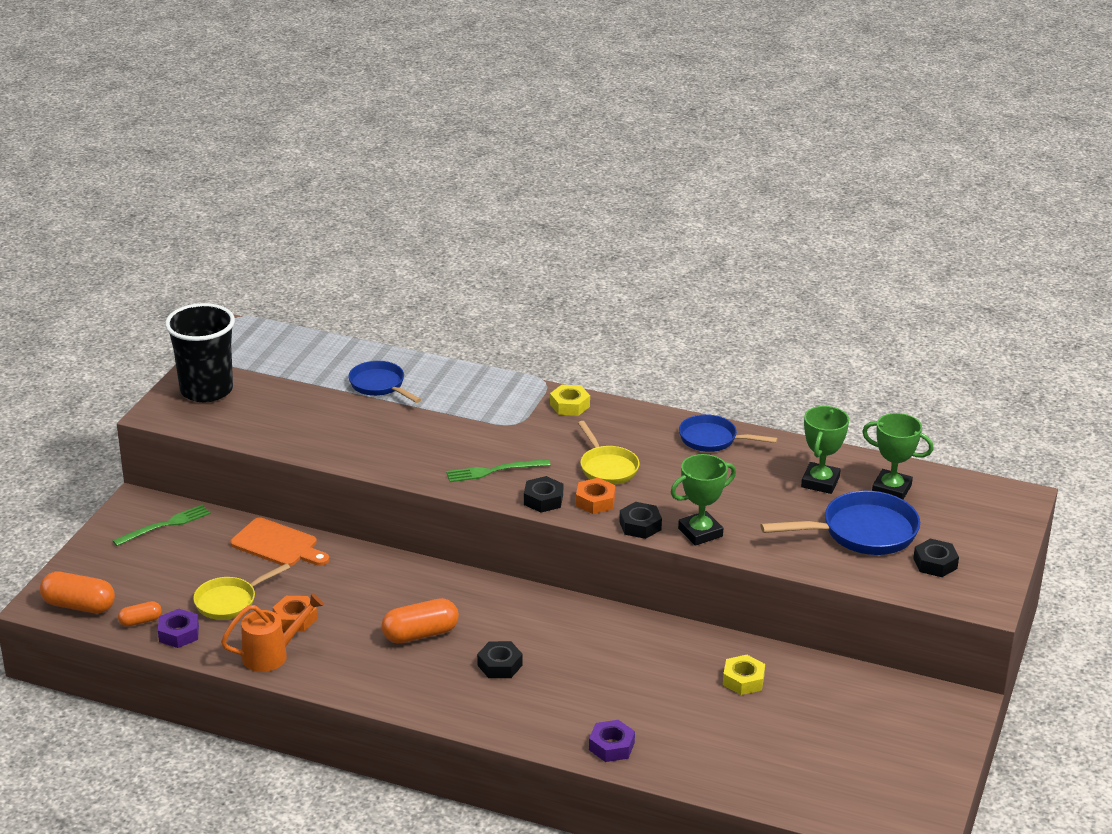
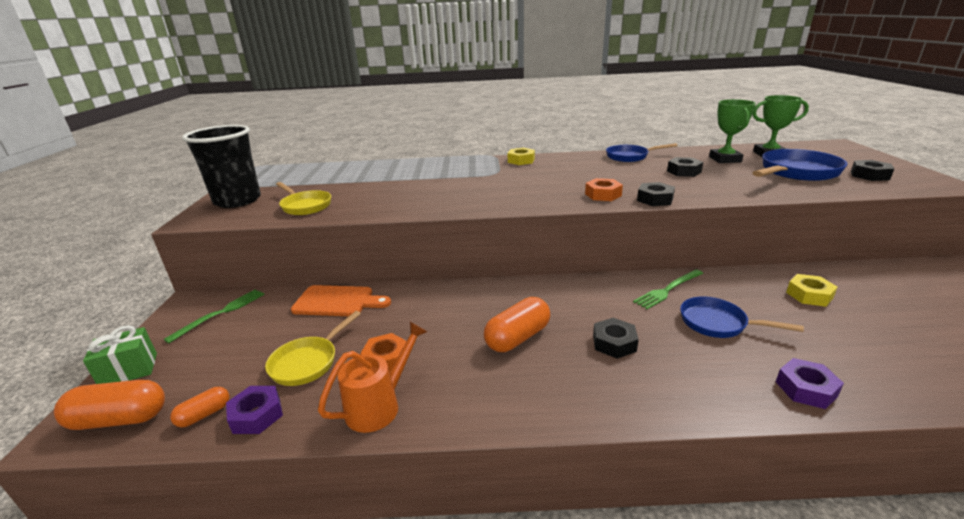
camera: 20 degrees left, 5 degrees down
blue pan [348,361,421,403] -> blue pan moved to [680,297,804,338]
green fork [446,459,551,482] -> green fork moved to [633,269,704,309]
black nut [524,476,563,513] -> black nut moved to [667,157,703,177]
yellow pan [578,421,639,485] -> yellow pan moved to [276,182,331,215]
green trophy [671,454,736,546] -> none
none -> green gift [83,325,157,384]

